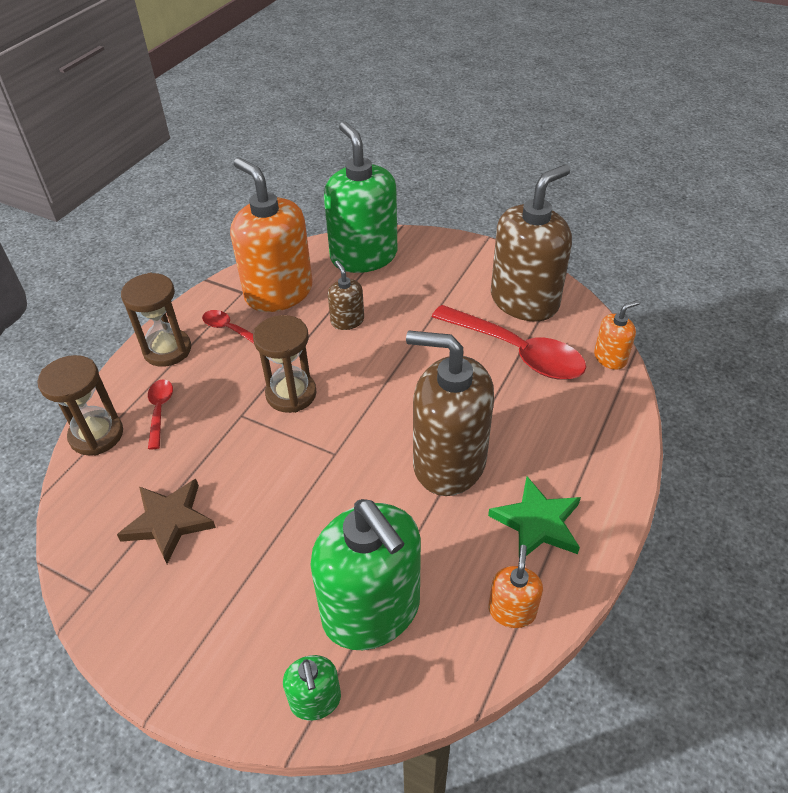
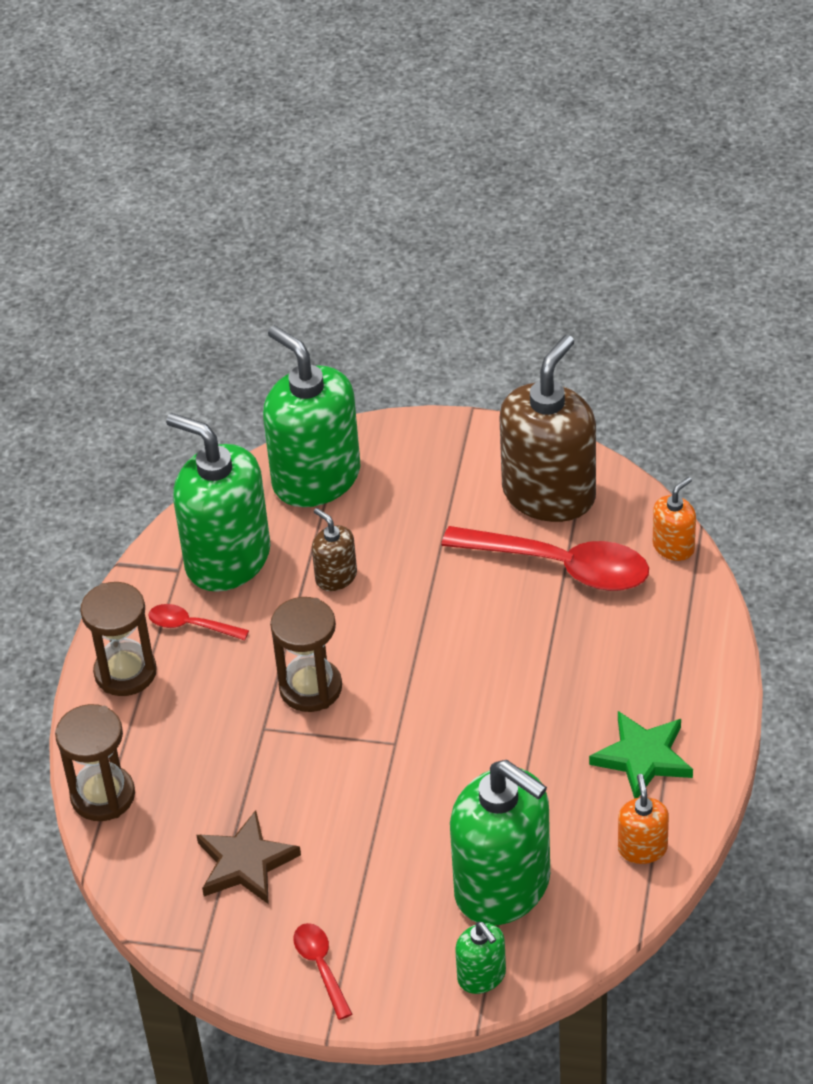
camera: 15 degrees left, 0 degrees up
red spoon [148,380,173,449] -> red spoon moved to [294,923,352,1020]
orange soap dispenser [230,158,313,312] -> green soap dispenser [166,413,270,592]
brown soap dispenser [406,331,494,496] -> none

